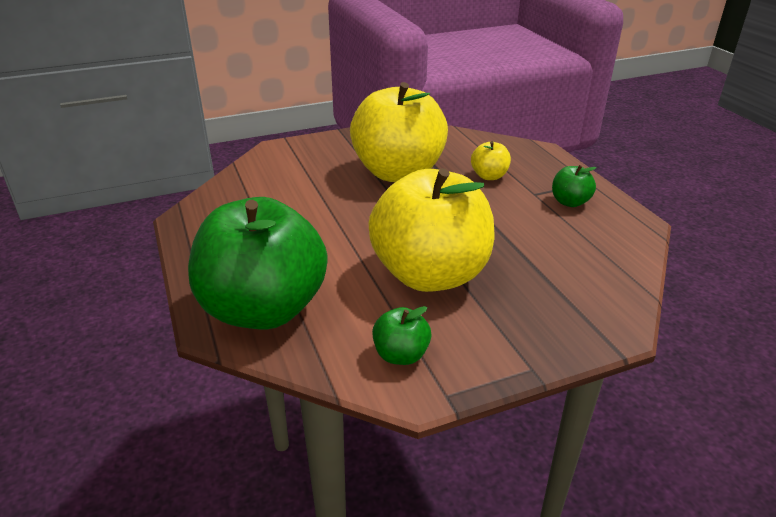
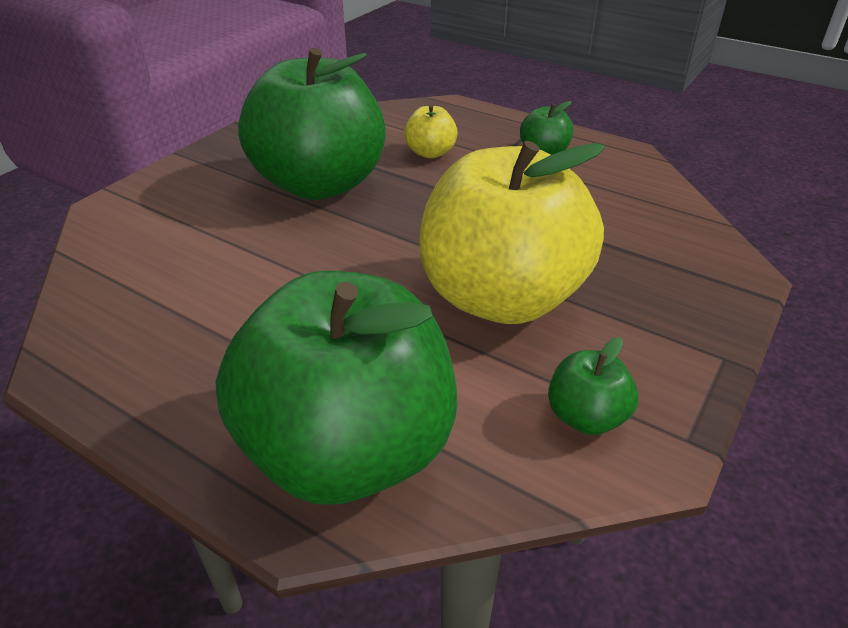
camera: 35 degrees left, 5 degrees up
yellow apple [350,82,448,182] -> green apple [238,48,386,200]

